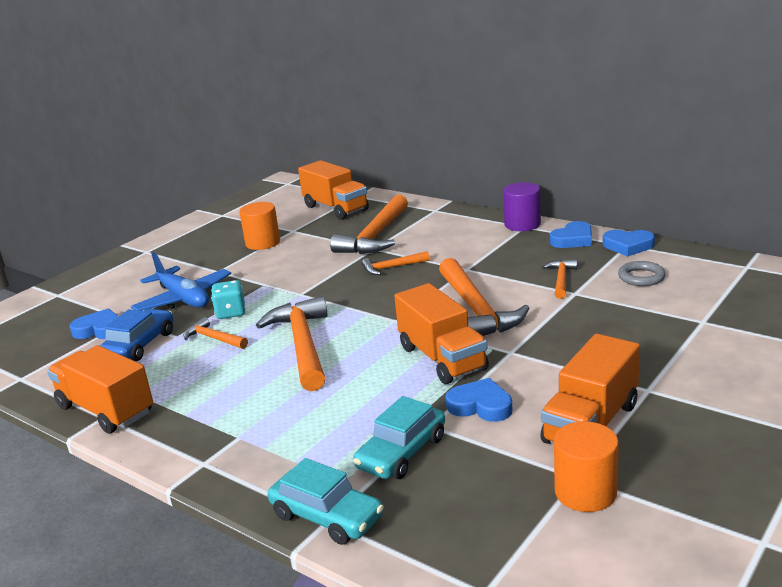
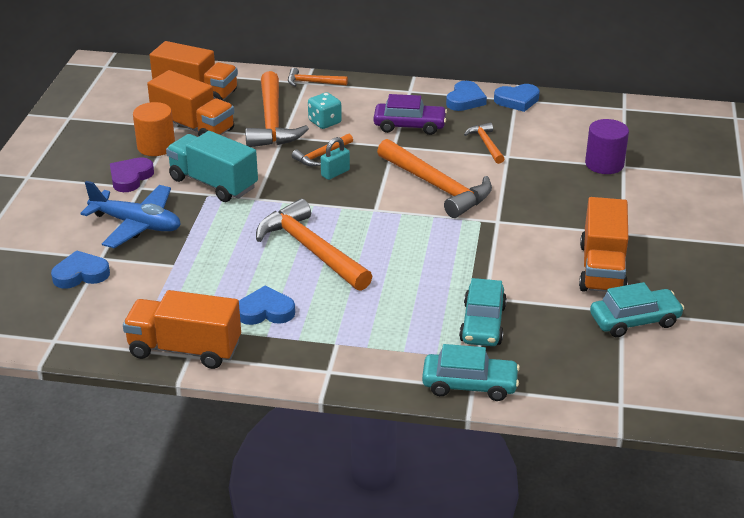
camera: 30 degrees left, 10 degrees up
blue car [100,309,173,361] -> none
orange hammer [183,317,248,349] -> orange hammer moved to [288,68,348,87]
turquoise dice [211,280,245,319] -> turquoise dice moved to [308,92,342,129]
orange truck [394,283,489,384] -> orange truck moved to [147,70,234,137]
blue heart [446,378,512,422] -> blue heart moved to [239,286,295,325]
purple cylinder [503,182,541,231] -> purple cylinder moved to [585,119,629,174]
orange cylinder [554,421,619,512] -> turquoise car [590,282,685,337]
grey ring [618,261,666,286] -> none
none -> purple heart [110,157,154,192]
none -> turquoise truck [166,131,258,202]
none -> turquoise padlock [321,137,350,180]
none -> purple car [374,94,447,135]

